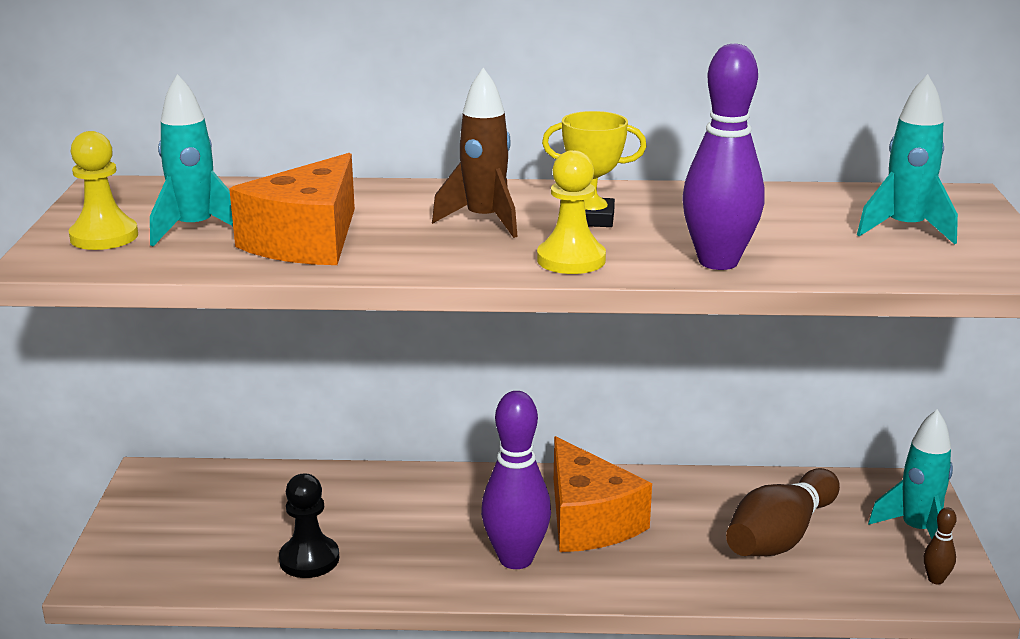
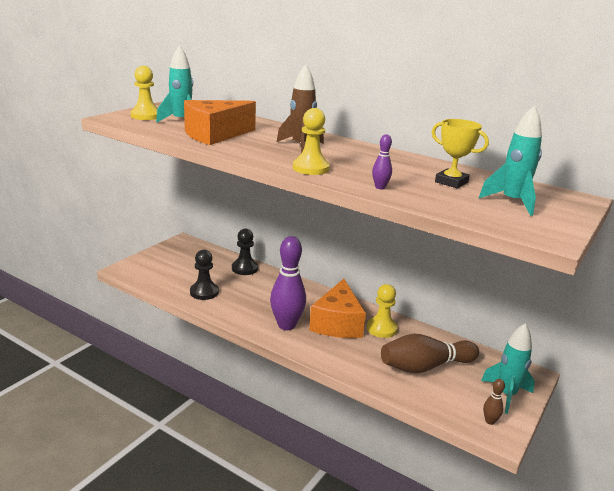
camera: 30 degrees right, 0 degrees up
yellow trophy [542,111,647,227] -> yellow trophy moved to [432,119,489,188]
purple bowling pin [682,43,765,270] -> purple bowling pin [372,134,392,189], size x0.44
none -> black pawn [232,229,258,275]
none -> yellow pawn [367,284,398,338]

